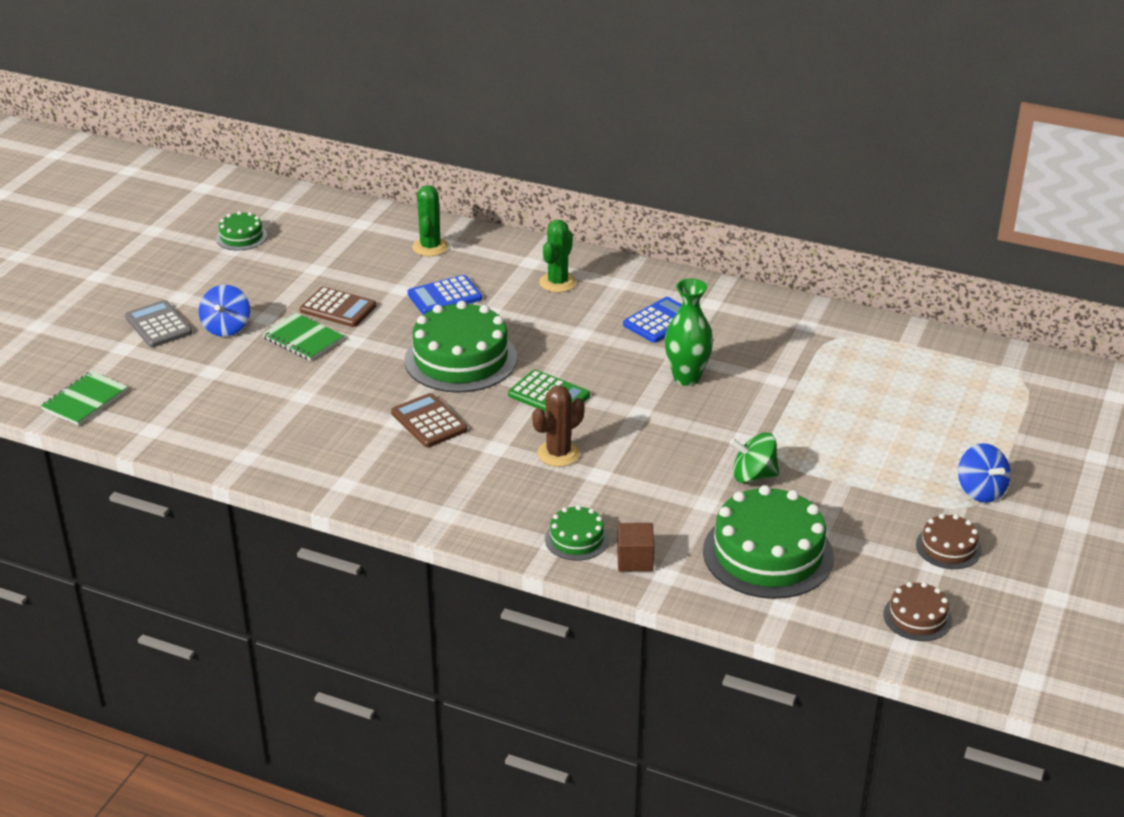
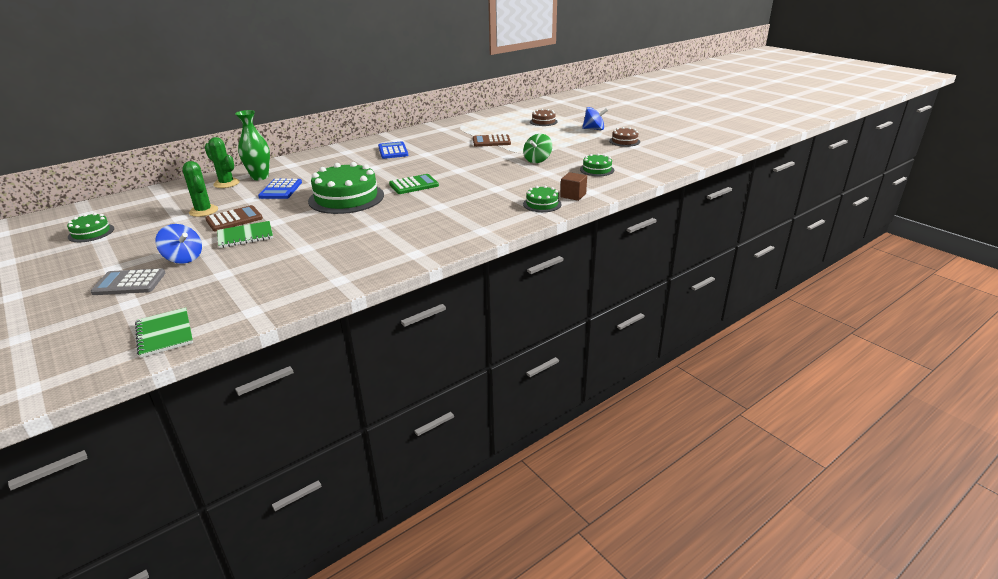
camera: 60 degrees left, 5 degrees down
brown calculator [391,393,467,447] -> brown calculator moved to [473,134,511,147]
brown cactus [532,385,585,467] -> none
green cactus [539,220,577,293] -> green cactus moved to [182,161,218,217]
green vase [665,279,713,386] -> green vase moved to [235,110,270,180]
green cake [703,485,834,599] -> green cake [580,153,614,176], size x0.50
brown cake [884,582,952,641] -> brown cake moved to [530,109,558,126]

